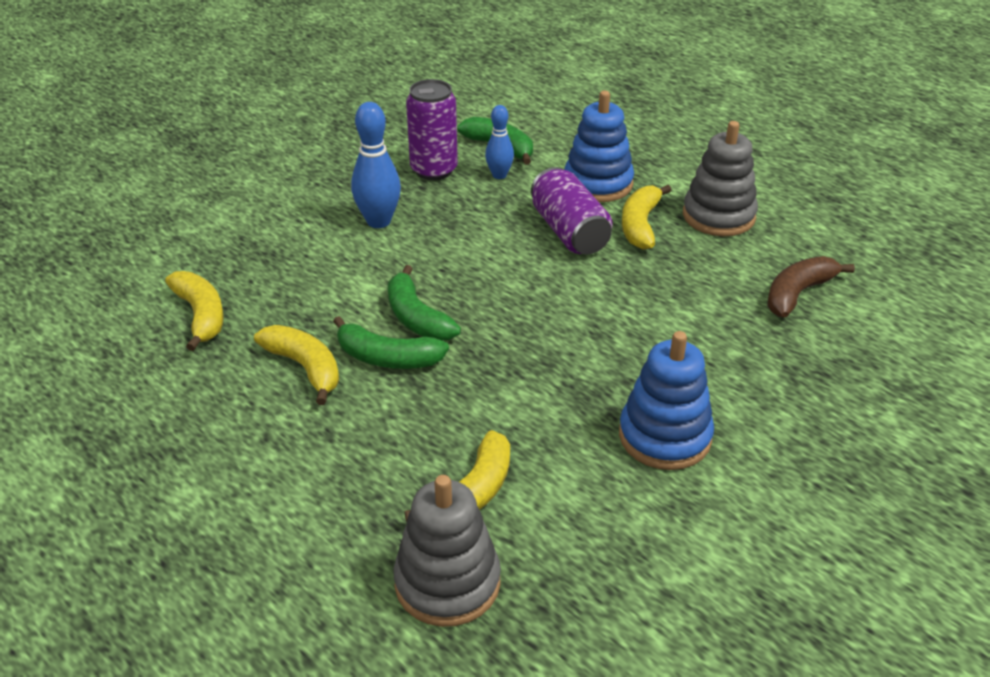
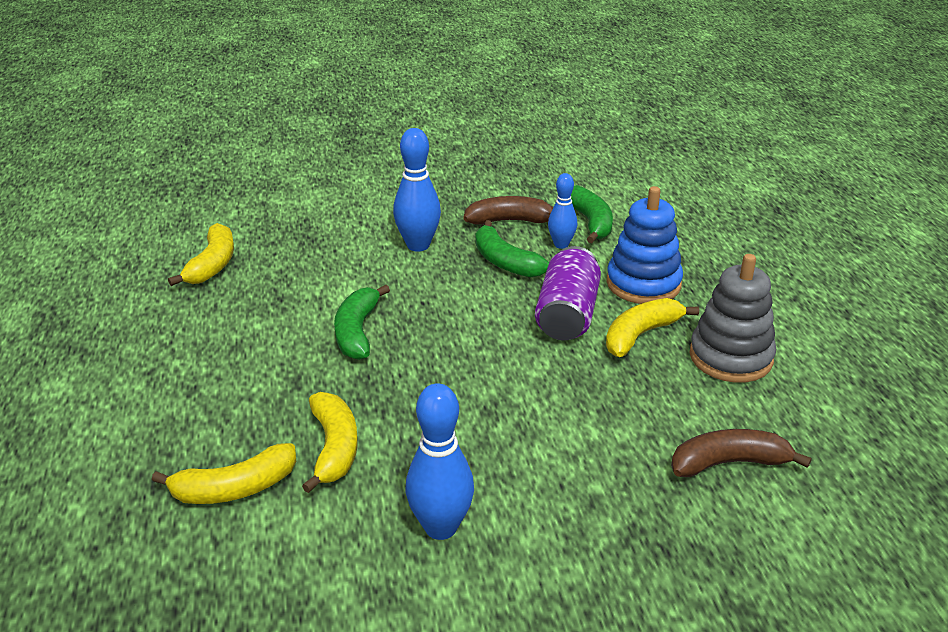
camera: 35 degrees right, 5 degrees down
yellow banana [254,325,339,405] -> yellow banana moved to [302,392,358,493]
green banana [333,316,449,369] -> green banana moved to [476,220,549,277]
grey stacking toy [393,475,501,627] -> none
purple can [406,79,458,180] -> brown banana [464,196,553,225]
blue stacking toy [619,331,714,470] -> blue bowling pin [406,383,474,540]

